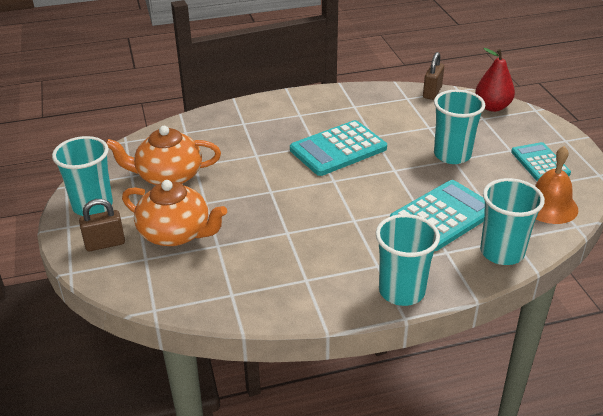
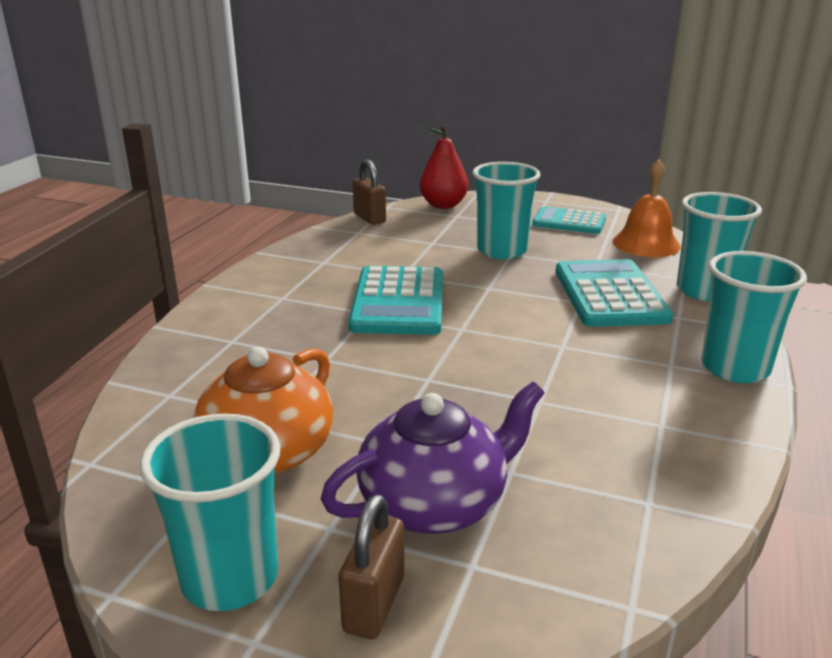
camera: 55 degrees left, 10 degrees down
orange teapot [122,180,227,246] -> purple teapot [321,381,544,534]

